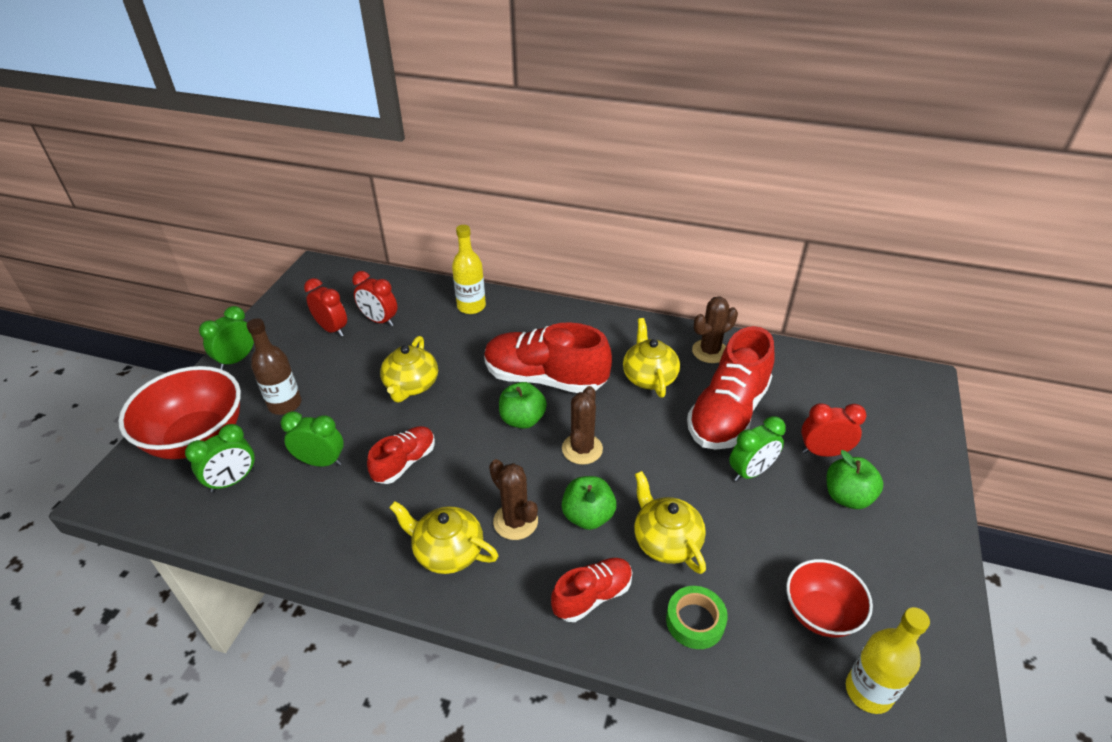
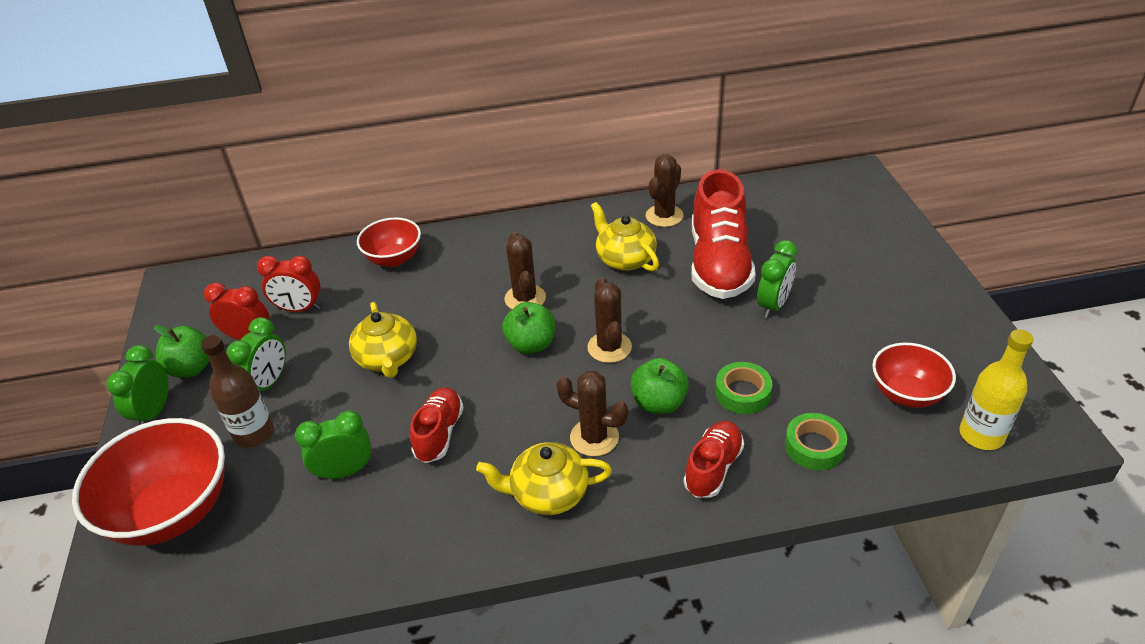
camera: 25 degrees left, 0 degrees up
green clock [185,424,254,492] -> green clock moved to [226,317,286,391]
yellow bottle [452,225,486,314] -> red bowl [357,217,421,267]
red shoe [484,322,612,393] -> brown cactus [505,232,546,309]
yellow teapot [634,471,706,574] -> green tape [715,362,772,414]
red clock [801,403,867,457] -> none
green apple [827,450,883,509] -> green apple moved to [154,325,210,377]

